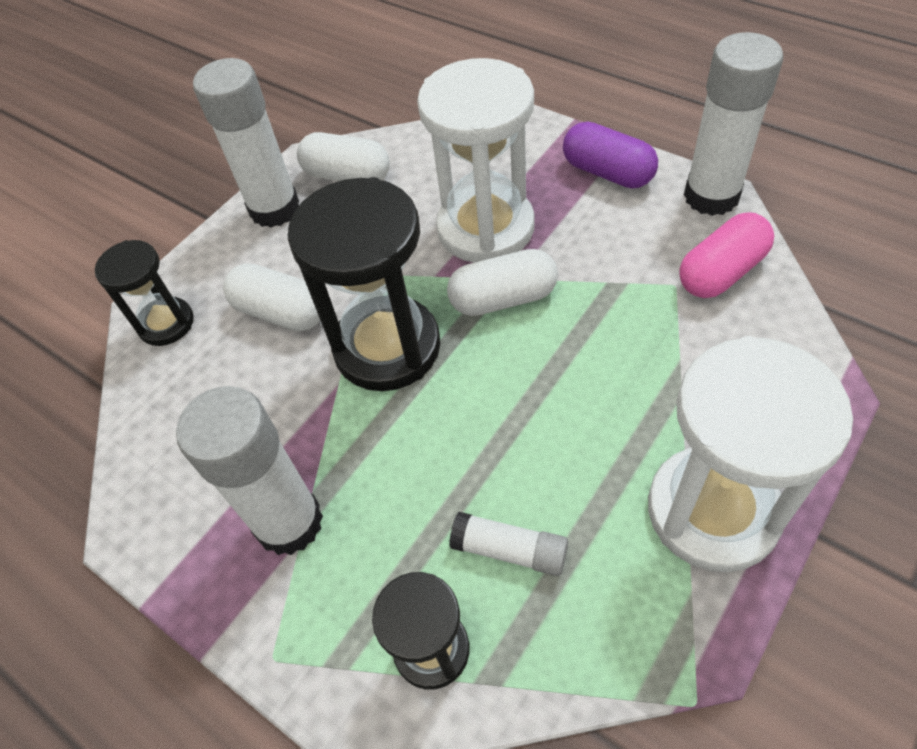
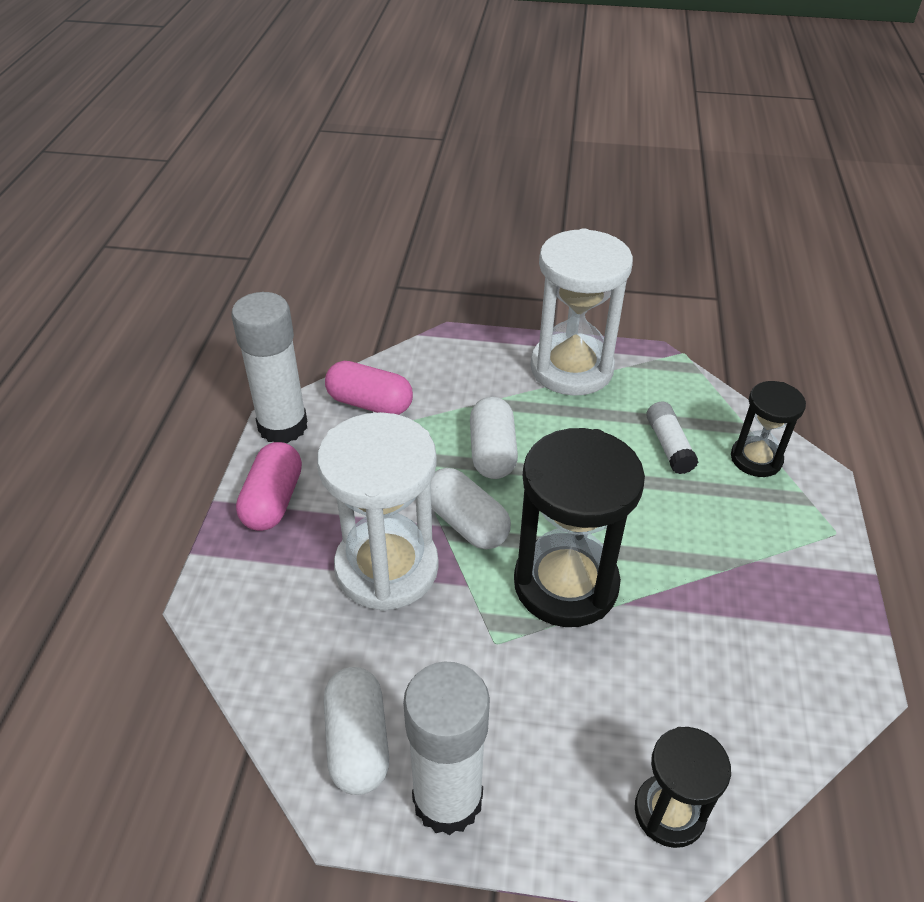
camera: 125 degrees left, 10 degrees down
white glue stick [176,386,323,555] -> none
white capsule [223,263,320,331] -> white capsule moved to [470,397,518,479]
purple capsule [563,121,658,189] -> pink capsule [236,442,302,531]

